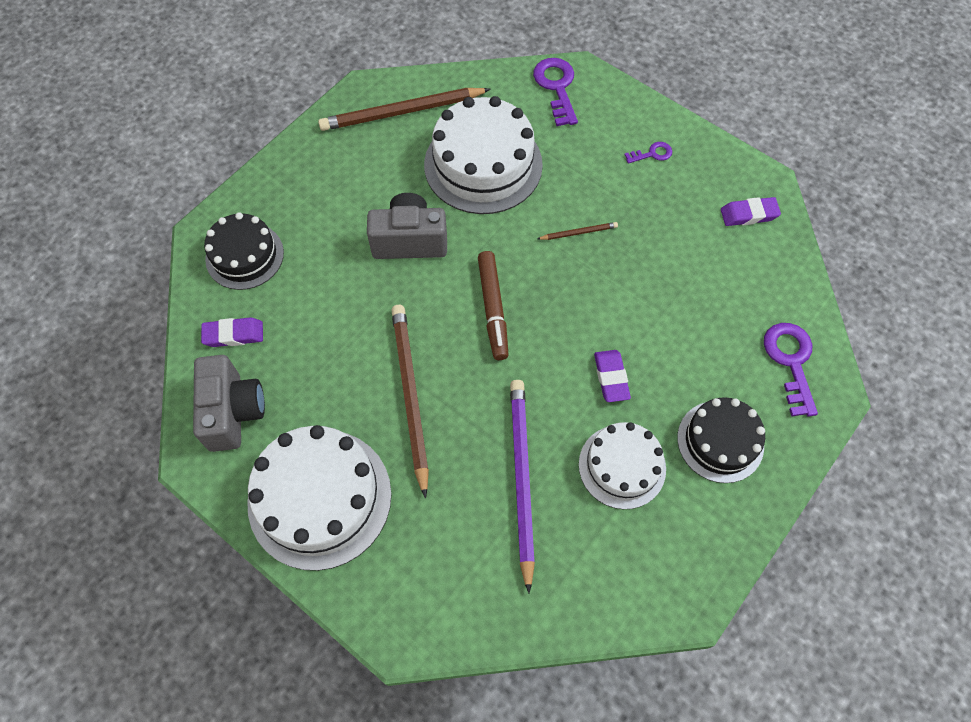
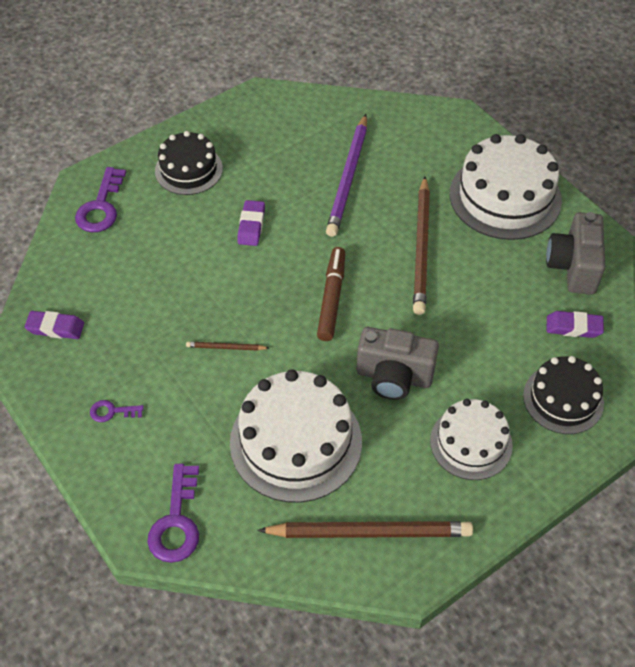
camera: 165 degrees left, 10 degrees down
white cake [579,422,666,509] -> white cake moved to [430,399,513,480]

